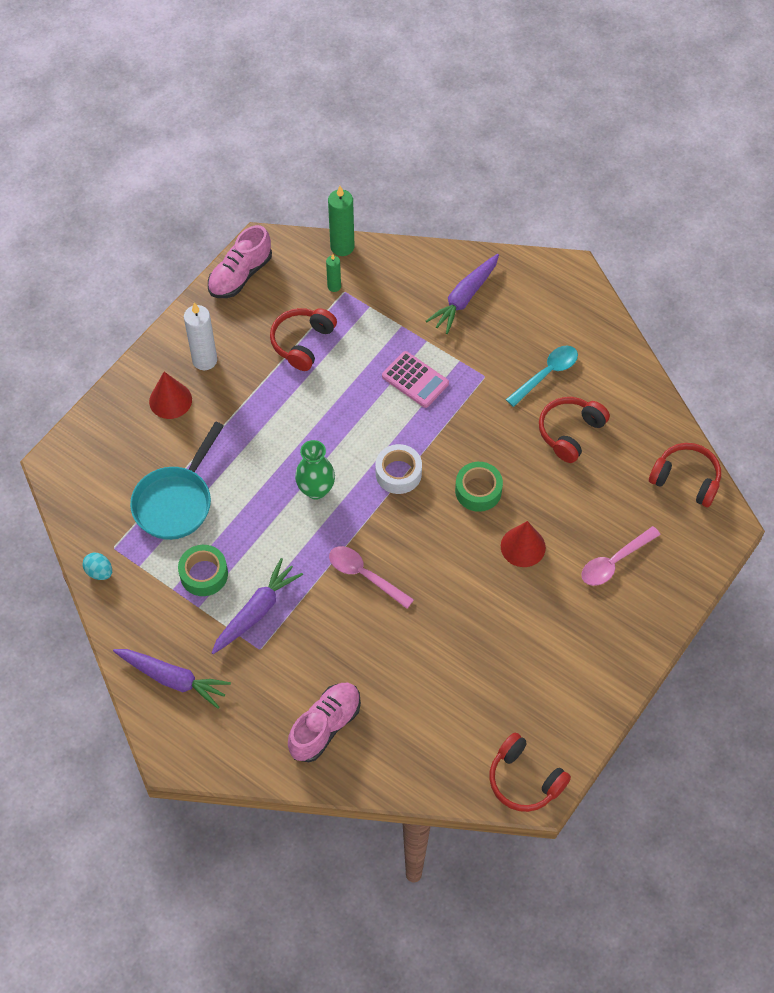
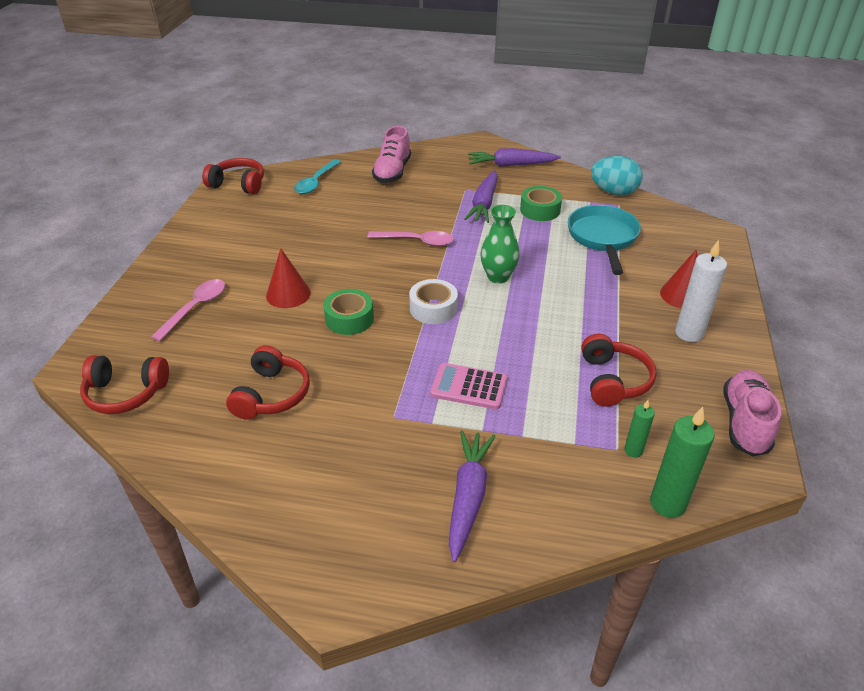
camera: 155 degrees right, 20 degrees down
turquoise egg [83,552,112,580] -> turquoise egg [591,156,643,195], size x1.86
turquoise spoon [506,346,578,407] -> turquoise spoon moved to [294,159,341,194]

